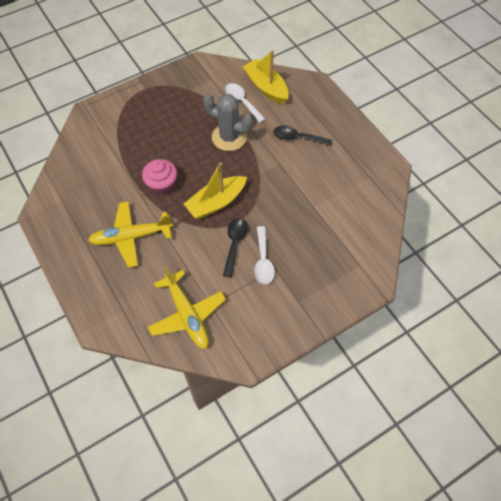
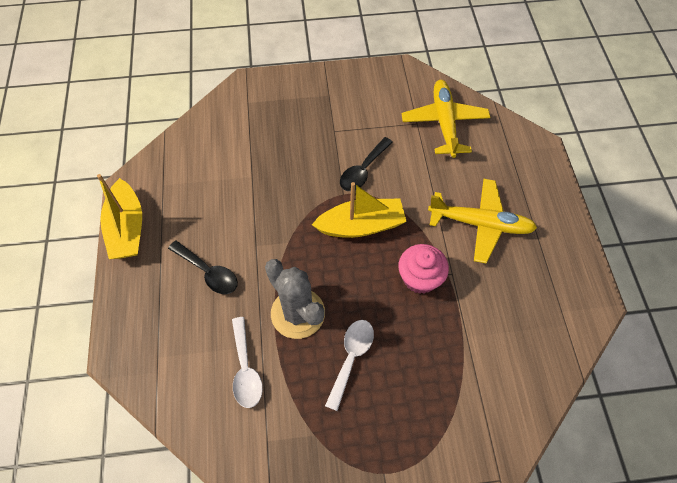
camera: 155 degrees left, 0 degrees up
yellow boat [242,50,289,104] -> yellow boat moved to [97,174,142,259]
white spoon [254,226,275,284] -> white spoon moved to [325,320,374,411]

